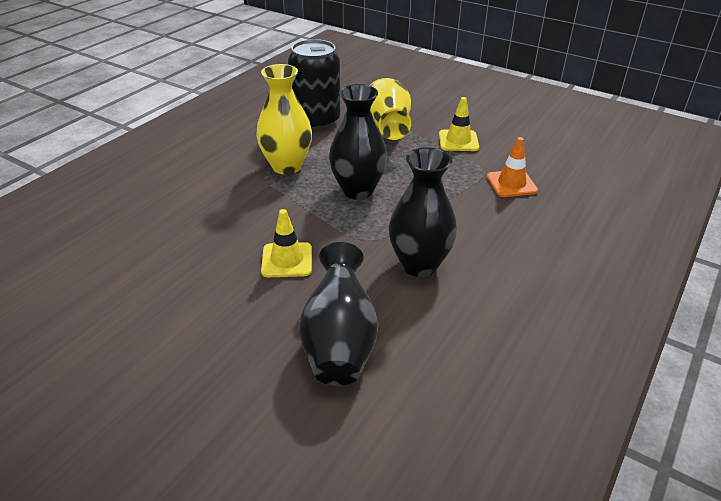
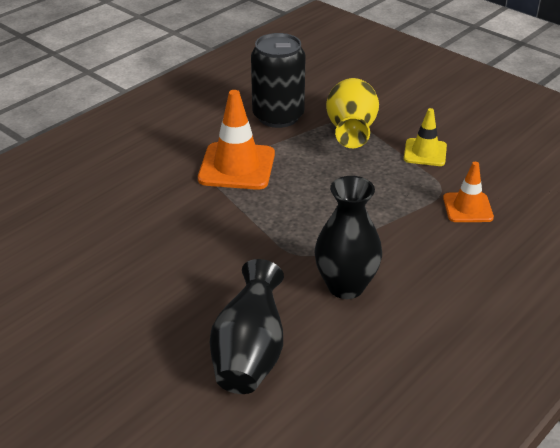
camera: 10 degrees right, 0 degrees up
yellow vase [256,64,312,175] -> orange traffic cone [198,90,275,190]
yellow traffic cone [261,209,312,277] -> none
black vase [329,84,387,199] -> none

